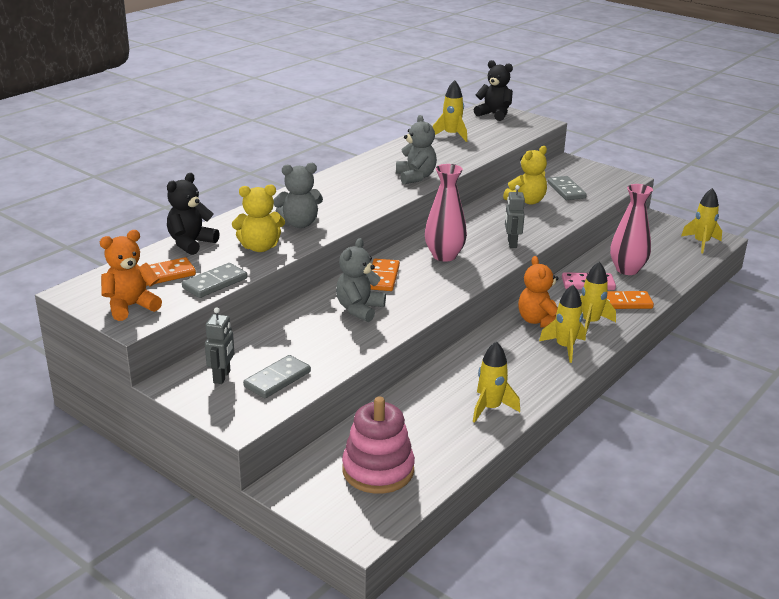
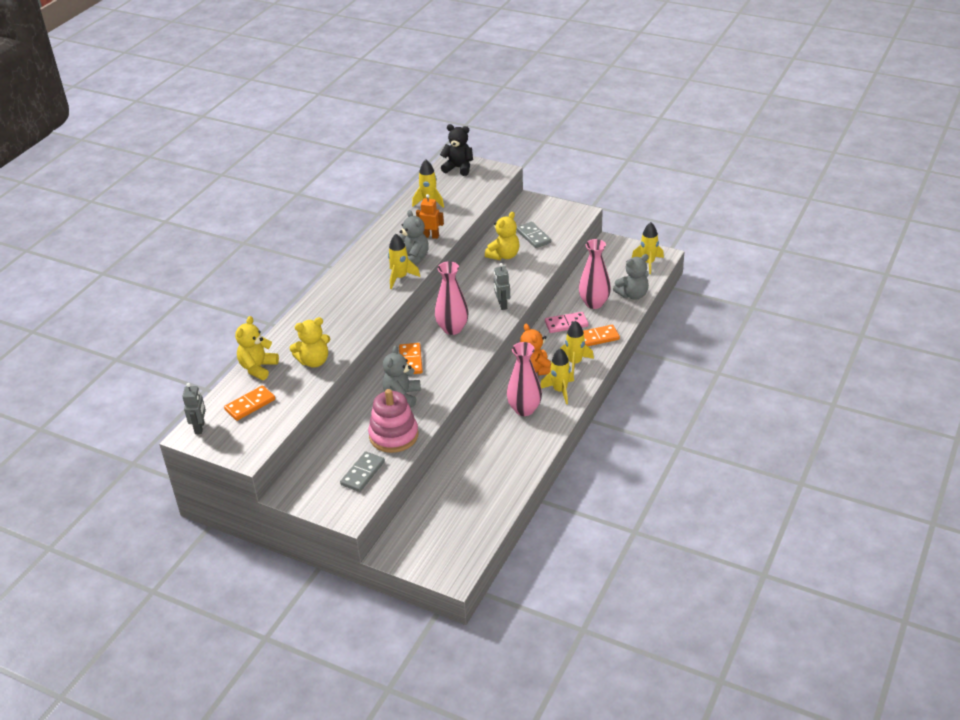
camera: 10 degrees left, 10 degrees up
orange teddy bear [100,230,162,321] -> none
black teddy bear [167,173,220,255] -> yellow teddy bear [235,316,279,380]
grey domino [182,263,247,298] -> none
grey robot [205,307,234,384] -> grey robot moved to [182,383,206,434]
grey teddy bear [273,163,323,228] -> grey teddy bear moved to [613,254,649,300]
pink stacking toy [342,396,415,494] -> pink stacking toy moved to [368,389,419,453]
yellow rocket [473,341,520,423] -> yellow rocket moved to [388,234,420,289]
none -> orange robot [416,194,444,239]
none -> pink vase [507,342,542,416]

